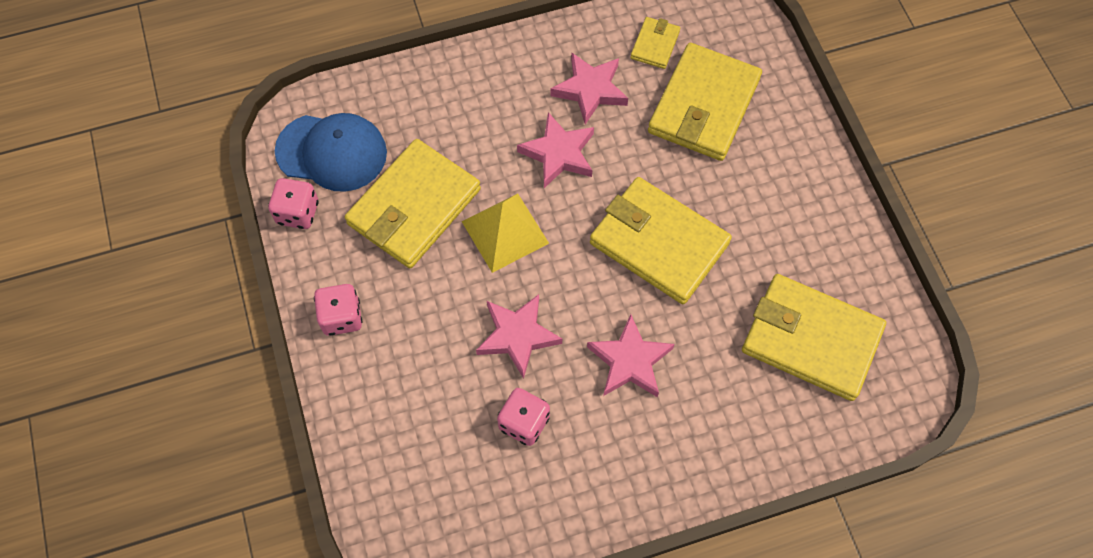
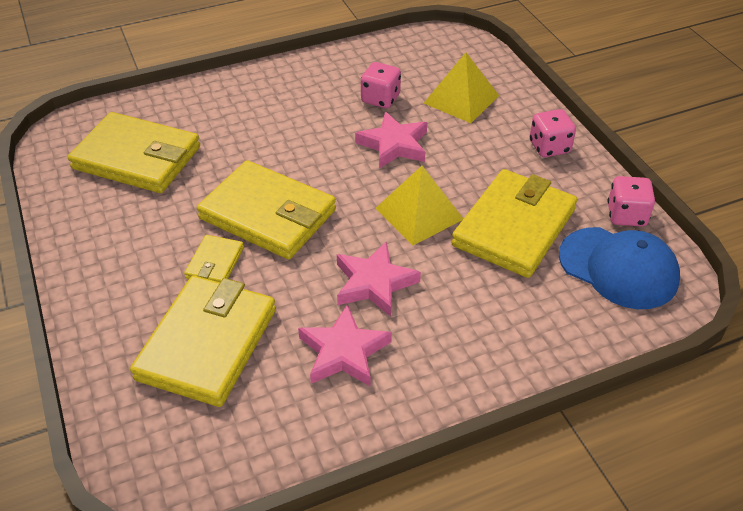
camera: 175 degrees right, 20 degrees down
blue cap [275,113,387,192] -> blue cap turned 150 degrees counterclockwise [559,227,680,309]
pink star [587,314,675,397] -> none
yellow wallet [630,17,680,69] -> yellow wallet moved to [184,235,244,282]
none -> yellow pyramid [424,52,499,123]

